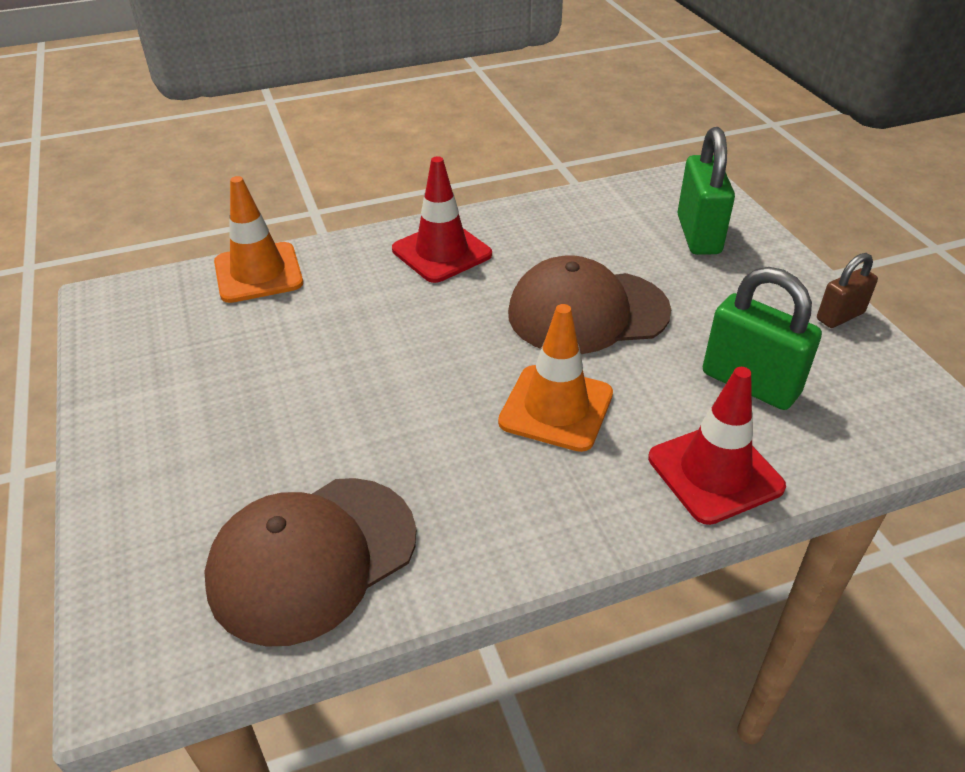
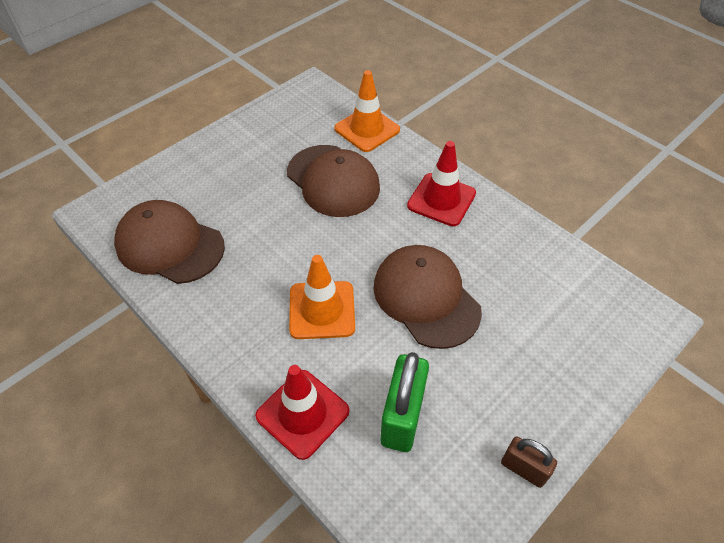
camera: 65 degrees right, 10 degrees up
green padlock [677,127,735,255] -> none
none -> brown cap [287,145,380,217]

